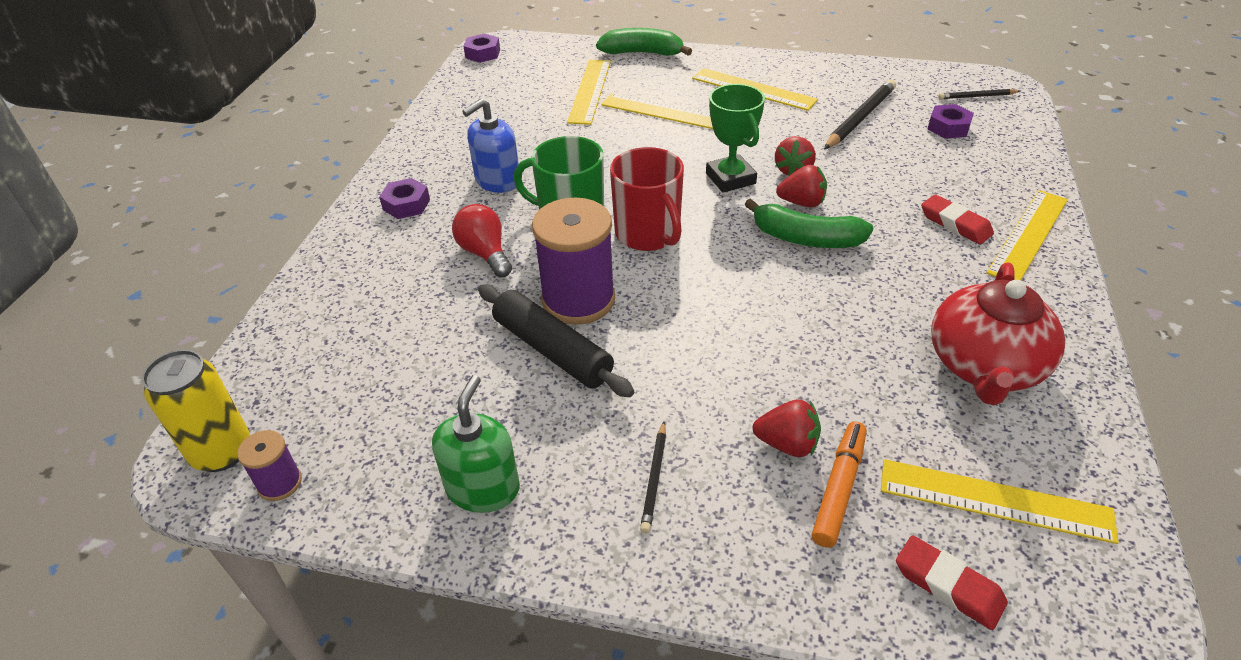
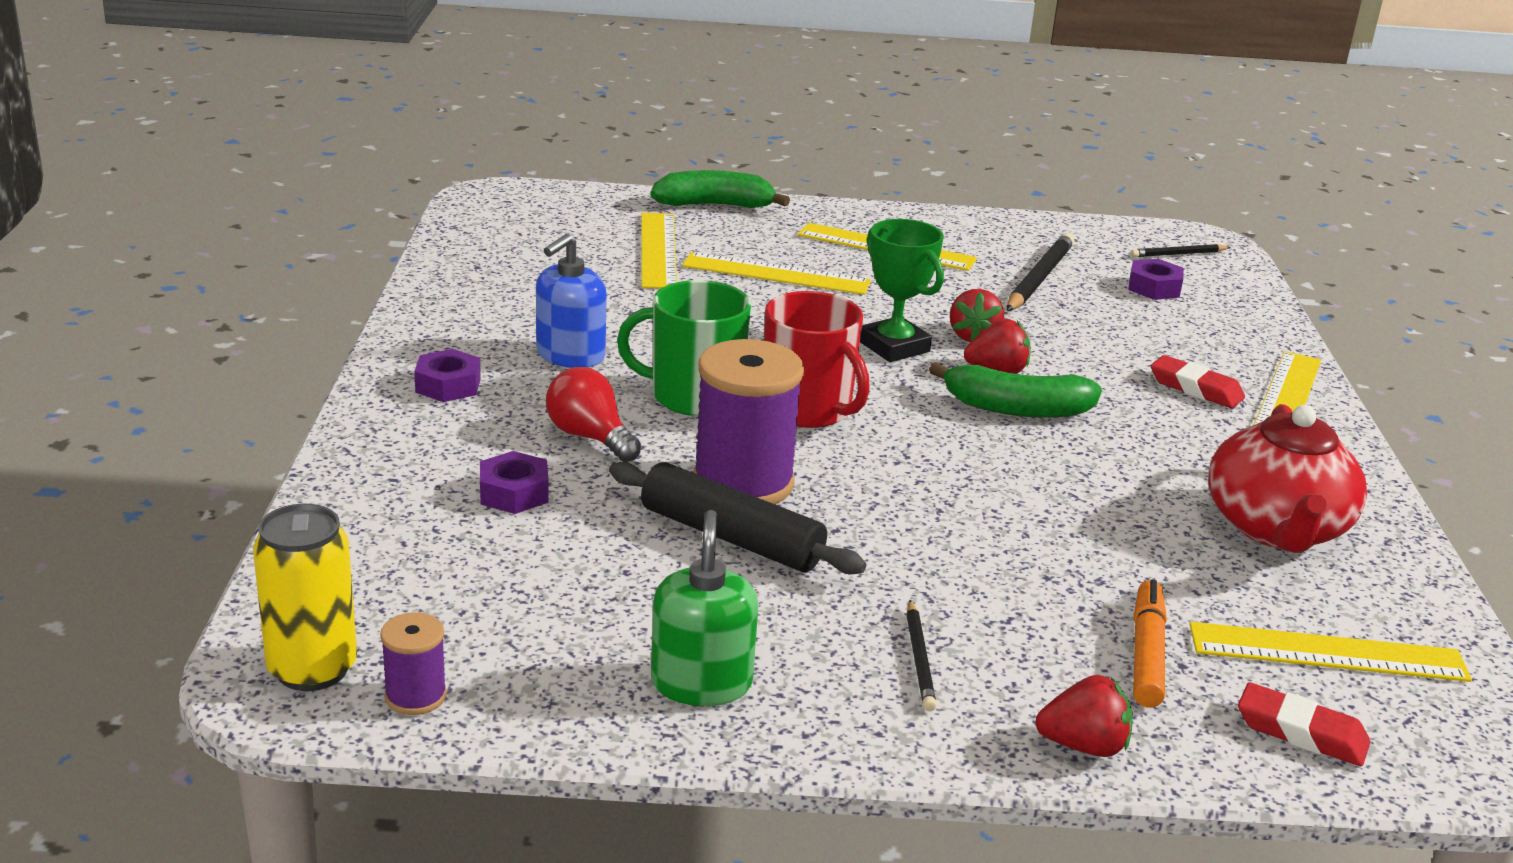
camera: 15 degrees left, 15 degrees down
purple nut [463,33,500,63] -> purple nut moved to [480,451,549,514]
red strawberry [752,399,821,457] -> red strawberry moved to [1035,675,1133,757]

